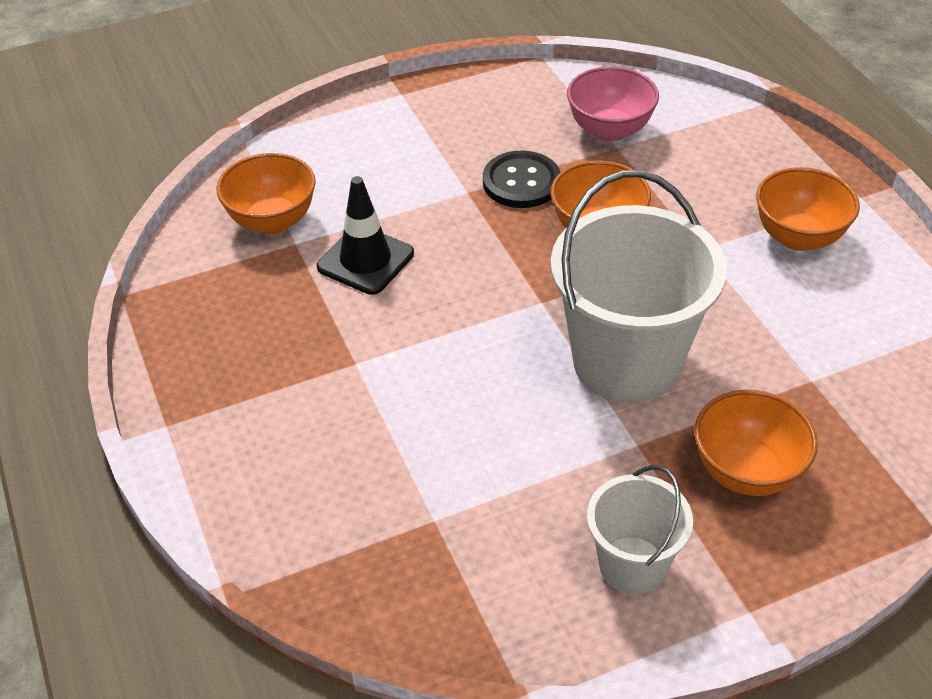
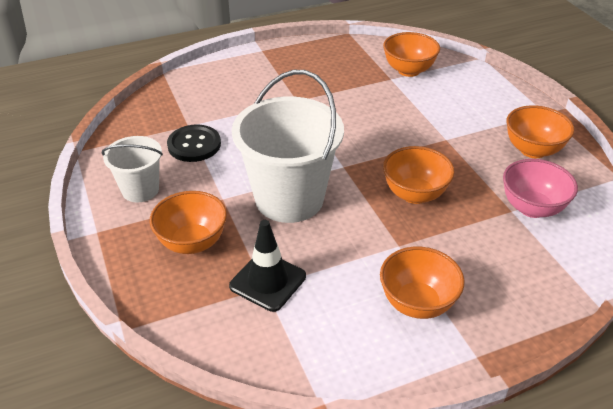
camera: 90 degrees right, 5 degrees down
black traffic cone [317,176,414,295] -> black traffic cone moved to [229,220,306,312]
black button [483,150,560,208] -> black button moved to [167,125,221,162]
none -> orange bowl [507,105,574,158]

